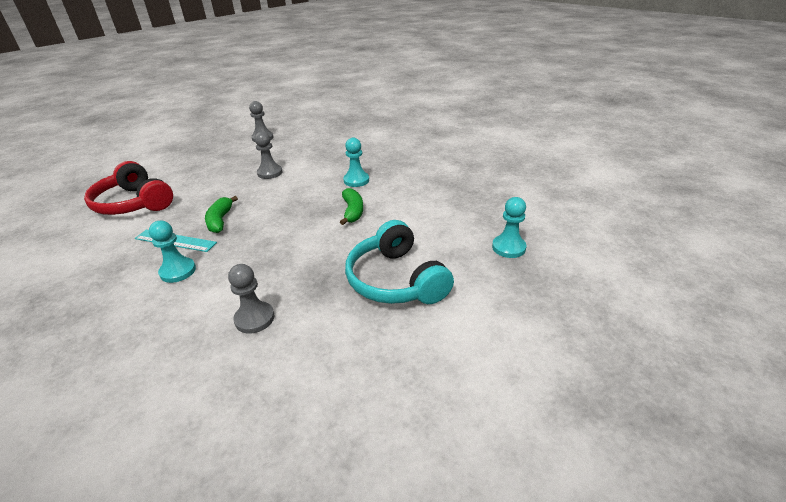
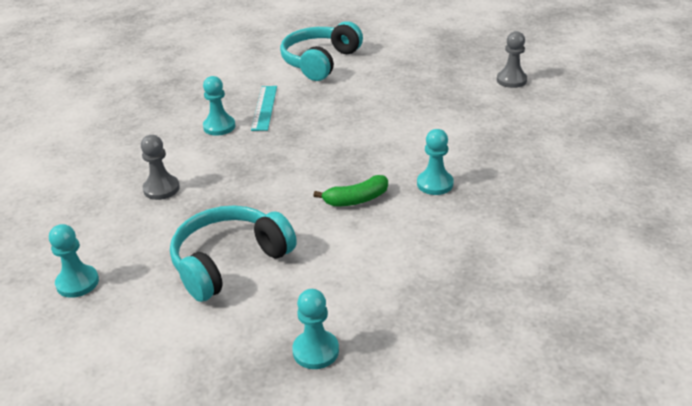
camera: 75 degrees right, 0 degrees up
red headphones [84,161,173,215] -> turquoise headphones [280,21,363,81]
green banana [205,196,238,233] -> none
grey pawn [255,131,283,179] -> none
none -> turquoise pawn [49,224,99,298]

